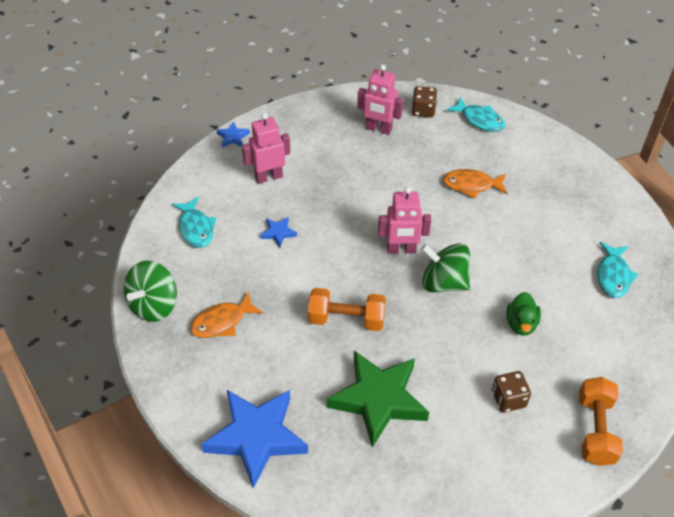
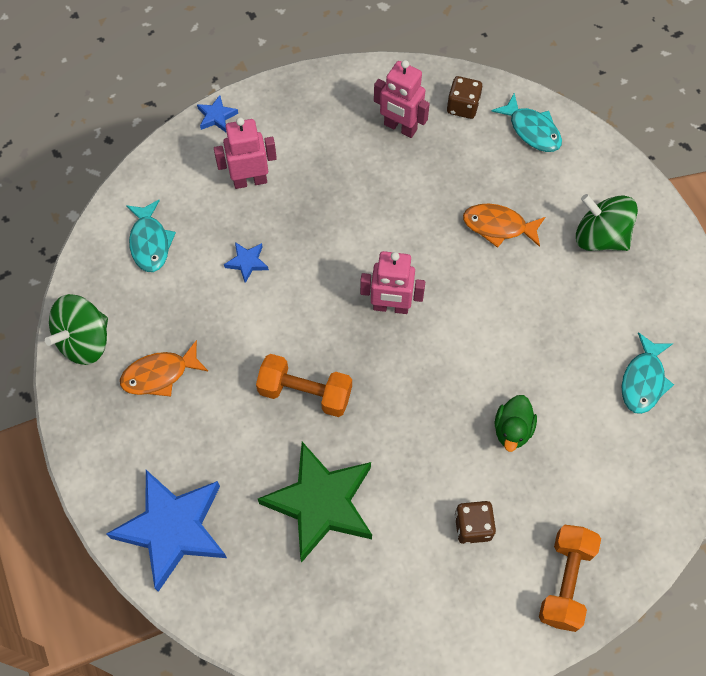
camera: 10 degrees right, 15 degrees up
green spinning top [421,243,470,293] -> green spinning top moved to [576,194,638,251]

